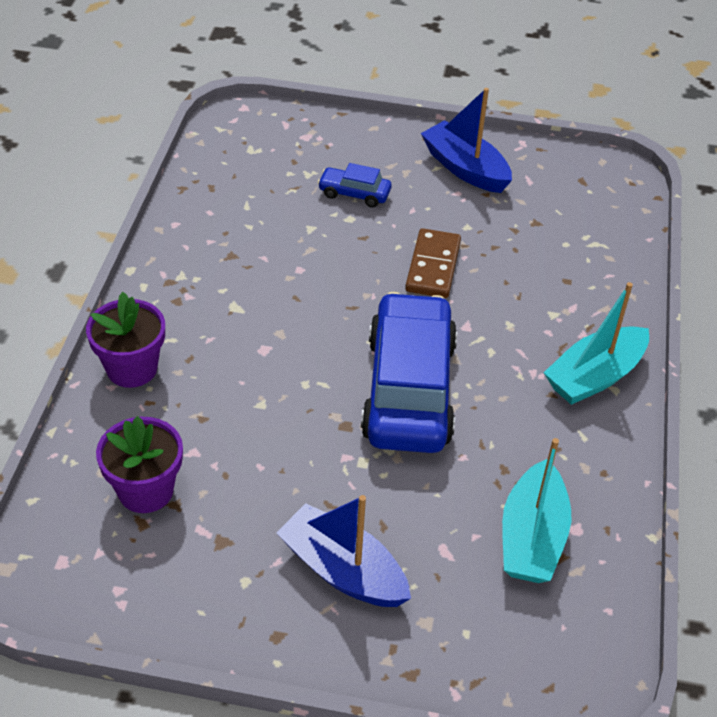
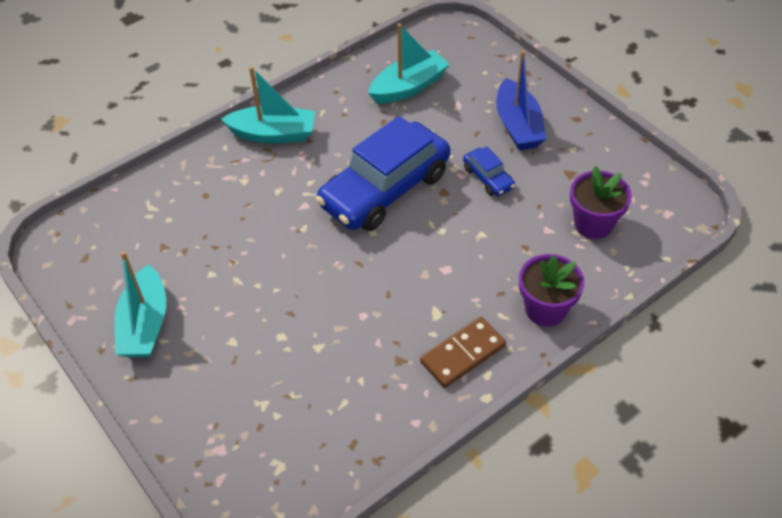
camera: 135 degrees left, 5 degrees up
blue car [318,163,392,207] -> blue car moved to [463,146,515,196]
brown domino [405,228,461,298] -> brown domino moved to [420,317,506,388]
blue boat [421,88,512,193] -> turquoise boat [114,251,166,358]

